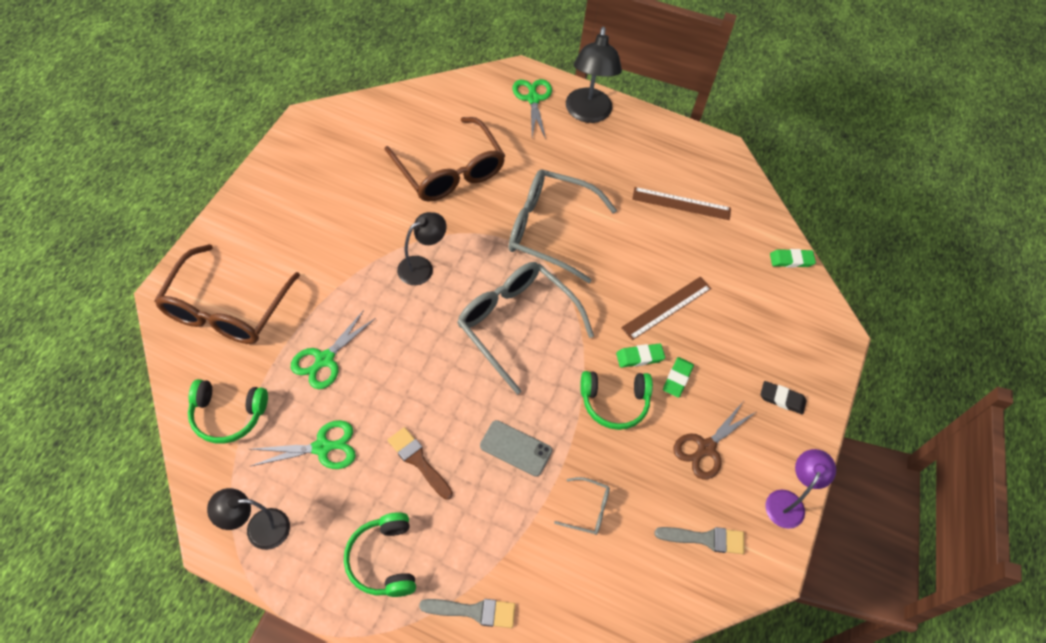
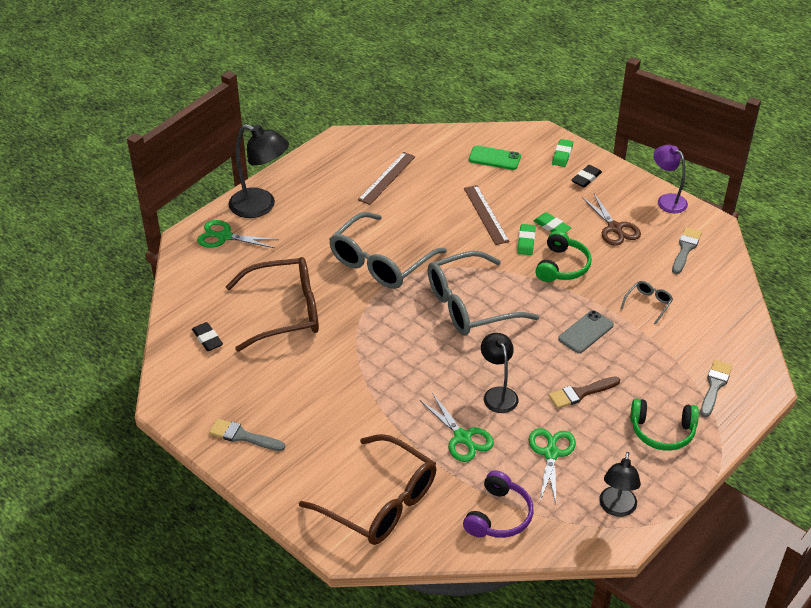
camera: 65 degrees left, 15 degrees down
green headphones [188,379,268,444] -> purple headphones [463,470,534,538]
black lamp [397,212,447,285] -> black lamp moved to [481,333,519,413]
green eraser [770,249,816,268] -> green eraser moved to [552,139,573,167]
none -> black eraser [192,322,223,351]
none -> grey brush [209,419,285,451]
none -> green phone [469,145,521,170]

